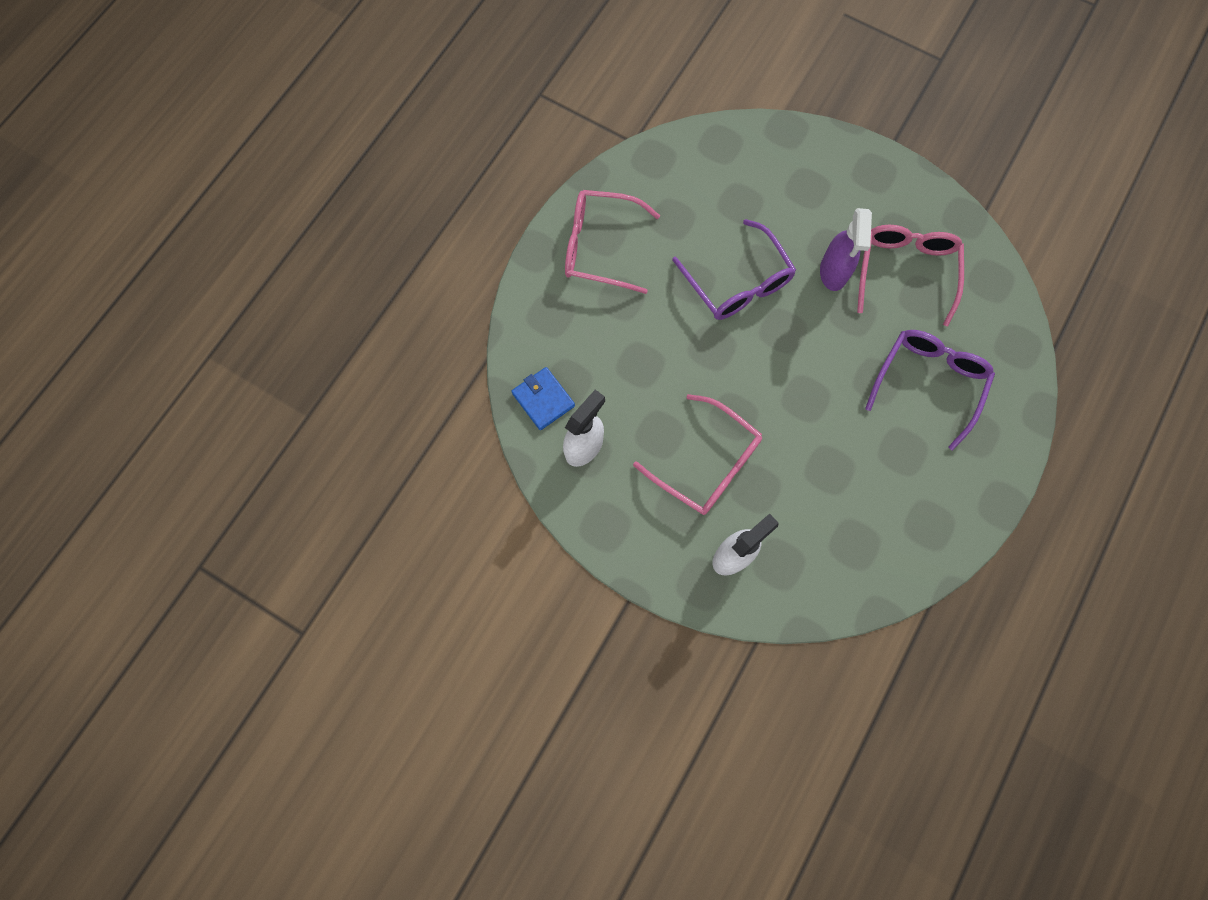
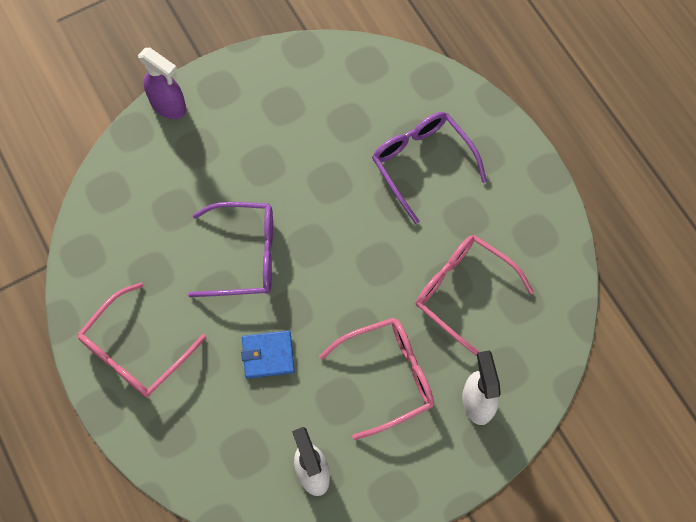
camera: 60 degrees left, 5 degrees down
blue wallet [511,367,575,430] -> blue wallet moved to [241,331,295,379]
purple spray bottle [820,208,872,291] -> purple spray bottle moved to [138,48,186,119]
pink glasses [857,225,964,327] -> pink glasses moved to [416,235,534,356]

